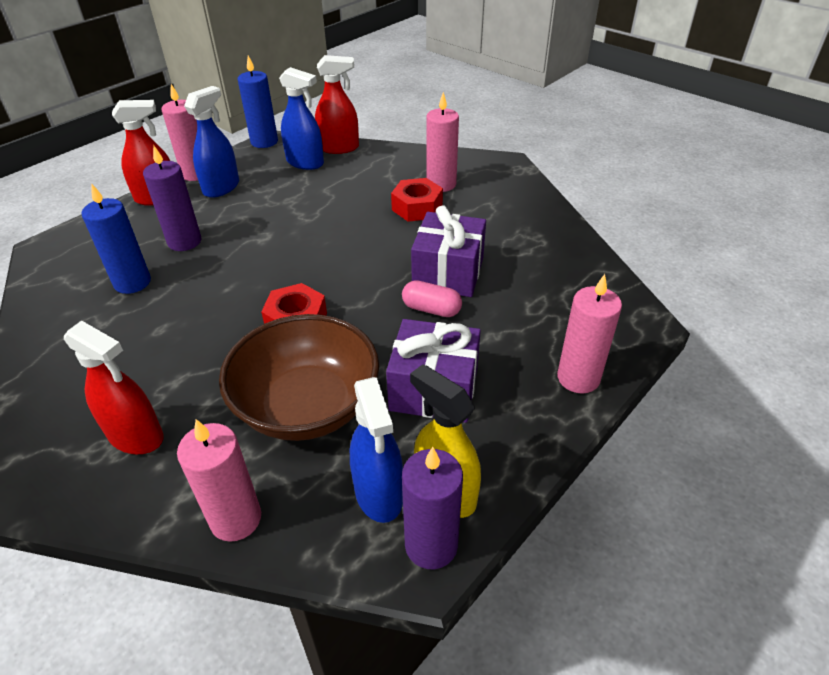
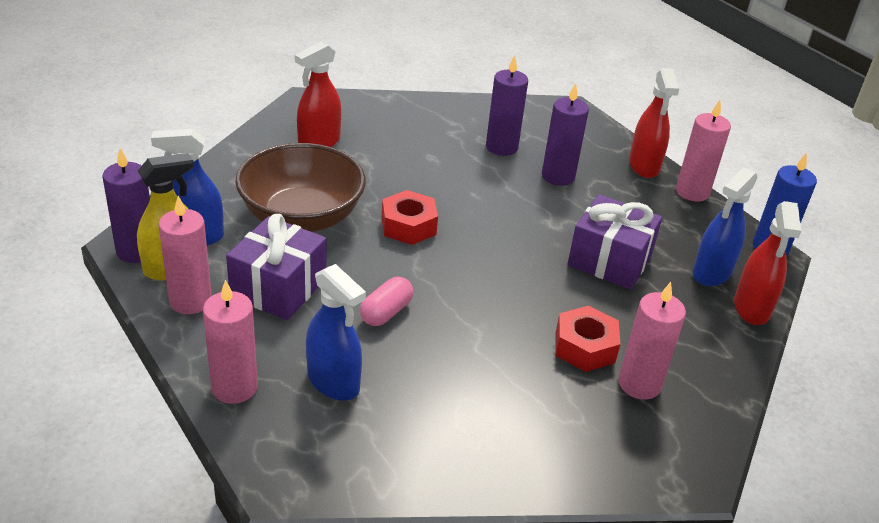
camera: 100 degrees right, 5 degrees down
blue candle [82,183,151,294] -> purple candle [486,55,528,156]
pink candle [177,419,261,542] -> pink candle moved to [159,196,212,314]
blue spray bottle [184,86,239,198] -> blue spray bottle moved to [306,264,366,401]
purple gift [411,205,486,297] -> purple gift moved to [567,194,662,290]

